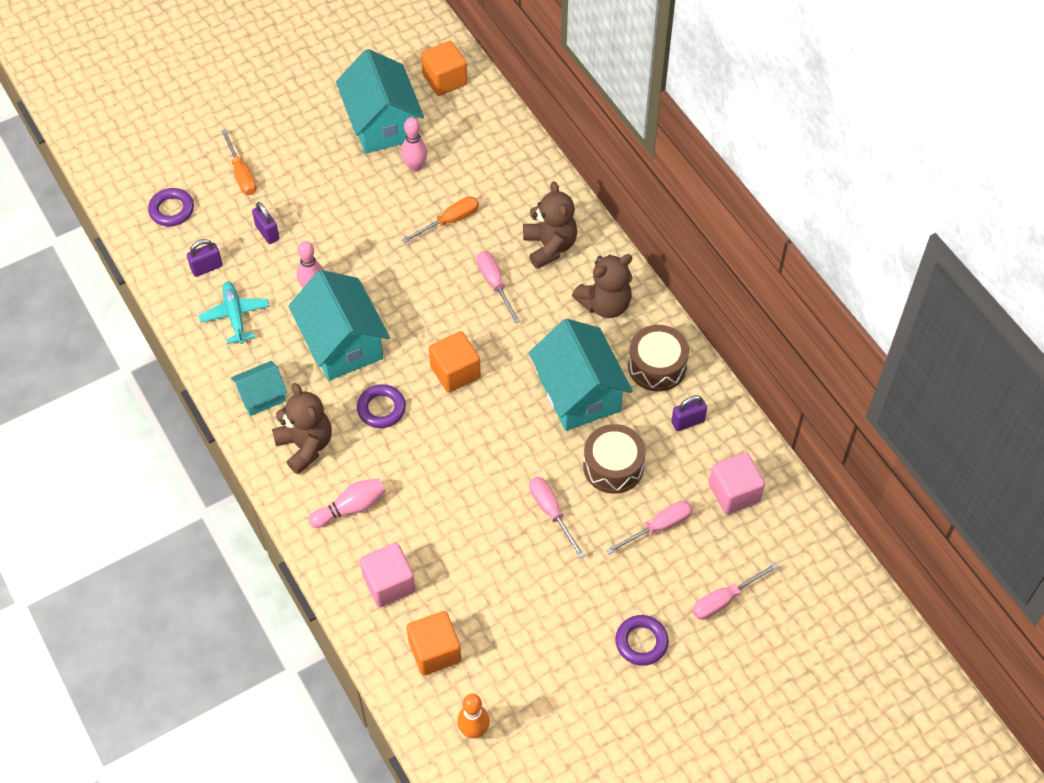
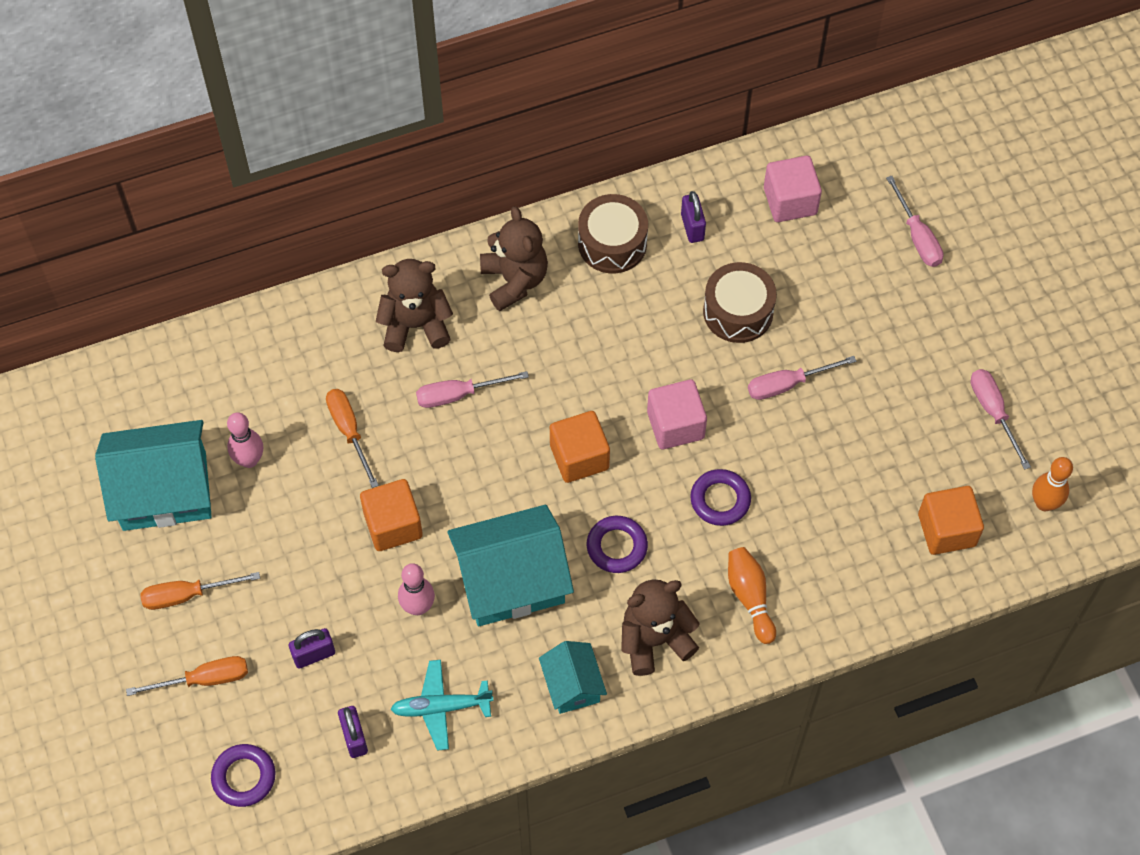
camera: 80 degrees left, 5 degrees up
pink bowling pin [309,478,386,528] -> orange bowling pin [728,547,776,644]
pink cube [360,543,415,607] -> pink cube moved to [647,380,707,449]
orange cube [421,41,467,96] -> orange cube moved to [360,479,423,551]
turquoise house [529,319,633,431] -> none
pink screwdriver [606,501,693,554] -> pink screwdriver moved to [971,369,1031,470]
purple ring [615,615,669,666] -> purple ring moved to [690,469,751,526]
none -> orange screwdriver [140,572,260,610]

